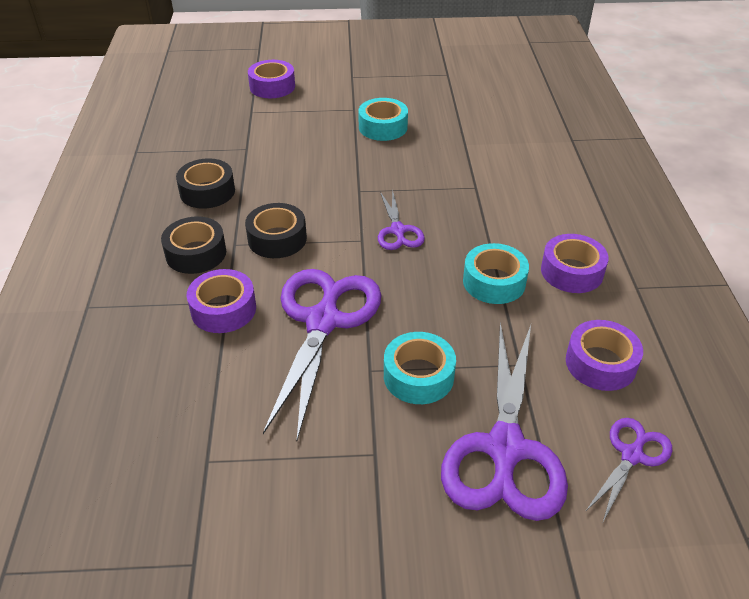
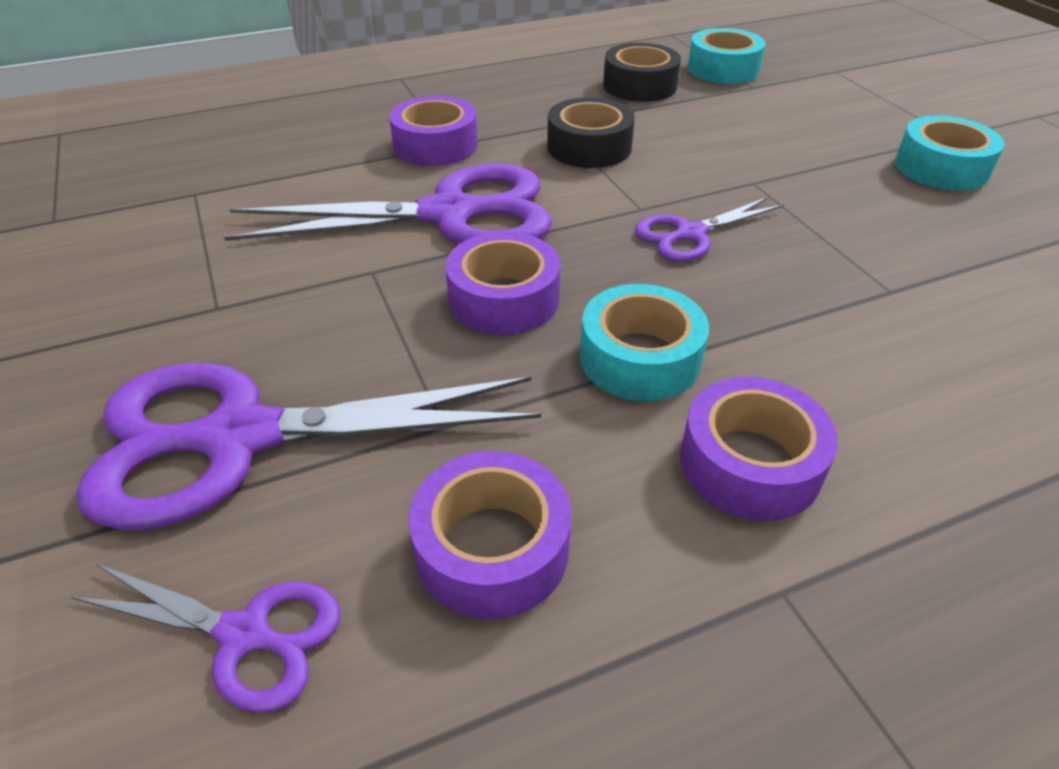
camera: 70 degrees right, 0 degrees up
black tape [161,216,226,274] -> none
purple tape [248,60,295,98] -> purple tape moved to [446,232,561,335]
turquoise tape [384,332,456,404] -> turquoise tape moved to [688,28,765,84]

